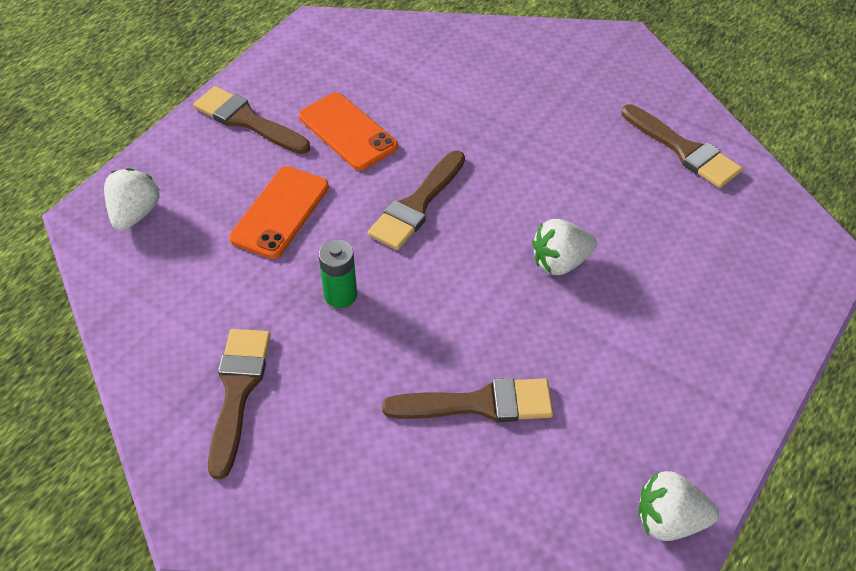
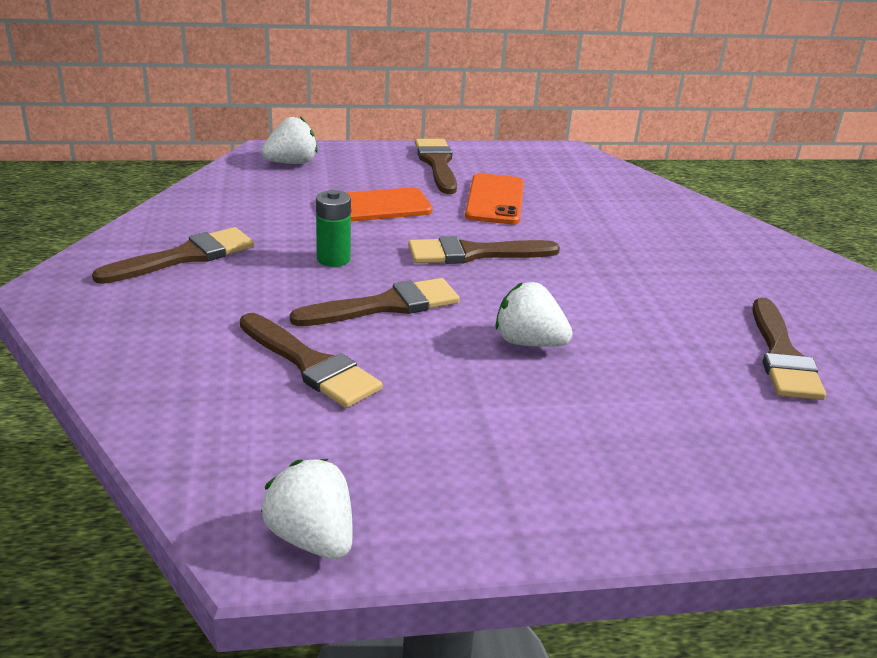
camera: 45 degrees right, 20 degrees down
none -> brown brush [290,278,460,326]

